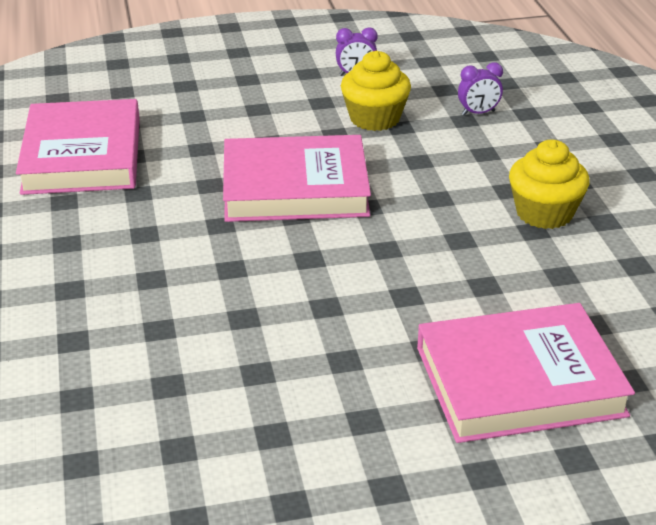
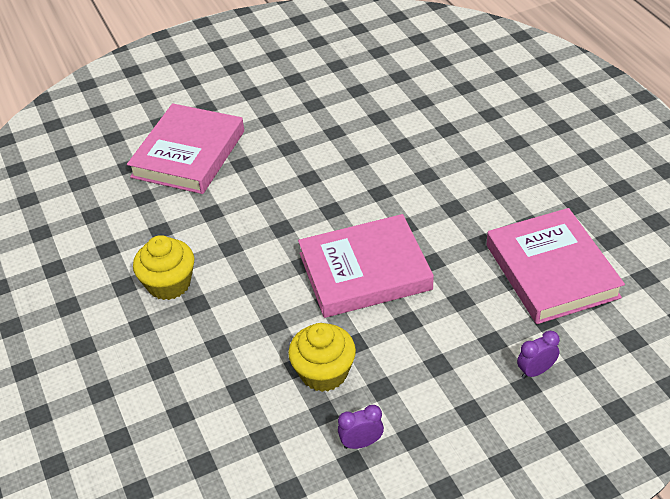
camera: 170 degrees right, 10 degrees up
pink book [417,303,635,443] -> pink book turned 45 degrees counterclockwise [127,103,244,194]
purple clock [458,62,503,116] -> purple clock moved to [517,331,560,379]

